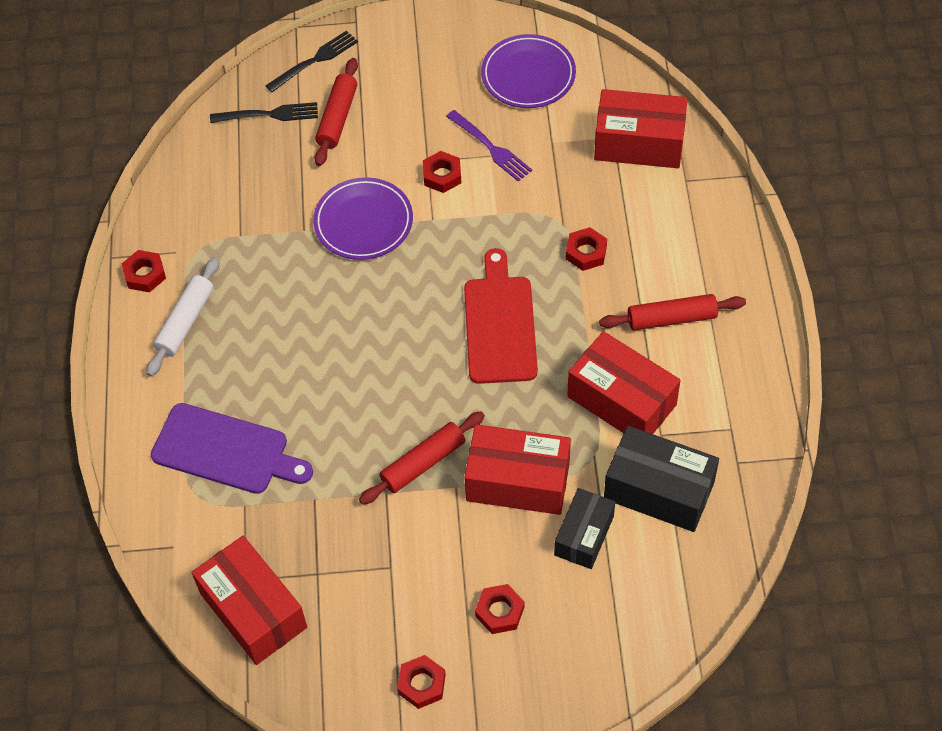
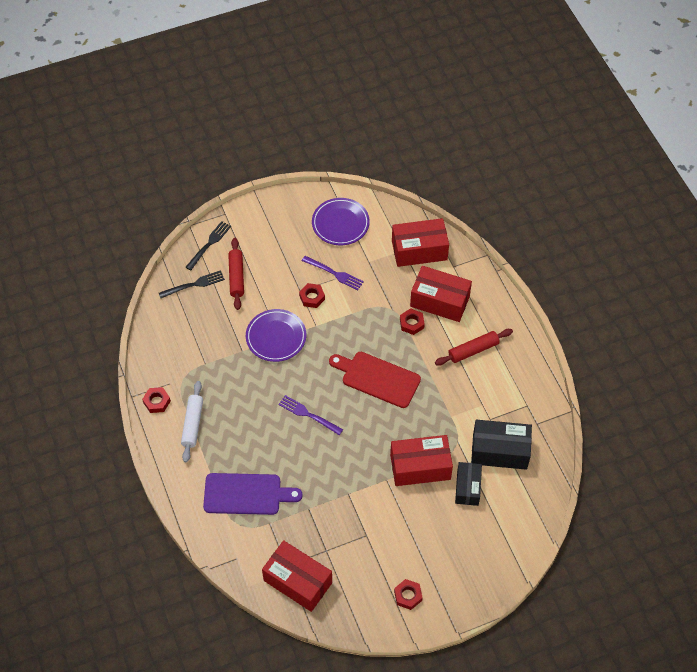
camera: 20 degrees left, 0 degrees up
red rolling pin [359,411,485,505] -> none
red cutting board [464,248,538,384] -> red cutting board turned 45 degrees counterclockwise [329,352,421,408]
red nut [475,584,524,634] -> none
red box [567,331,681,434] -> red box moved to [410,266,472,322]
none -> purple fork [278,395,343,435]

